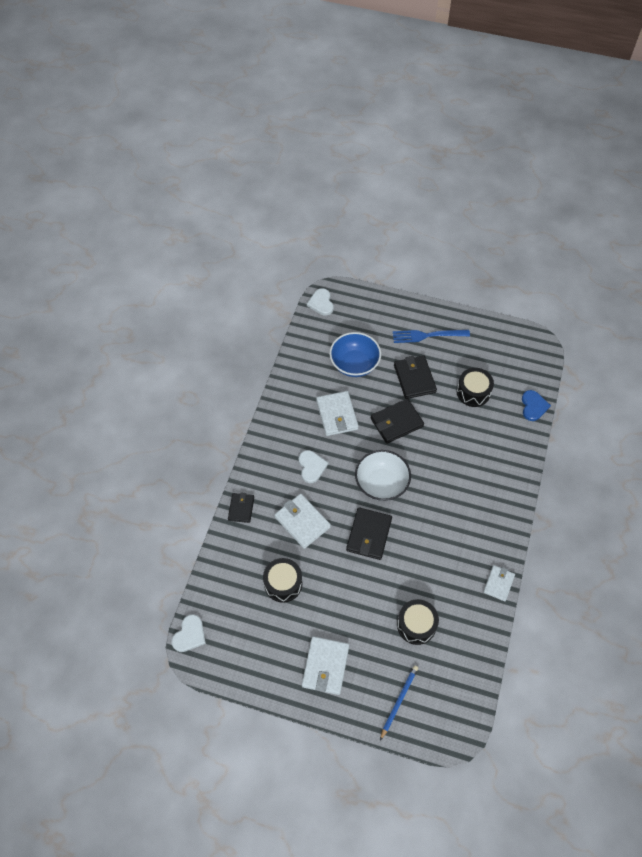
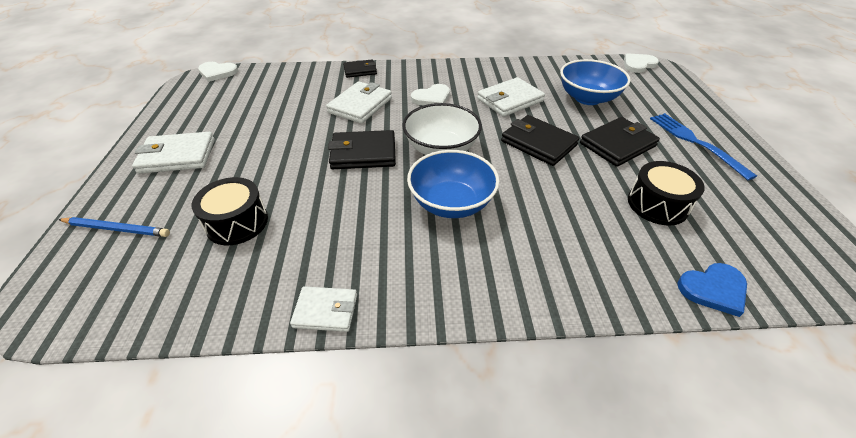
camera: 70 degrees right, 15 degrees down
black drum [263,558,302,603] -> none
none -> blue bowl [407,150,499,218]

